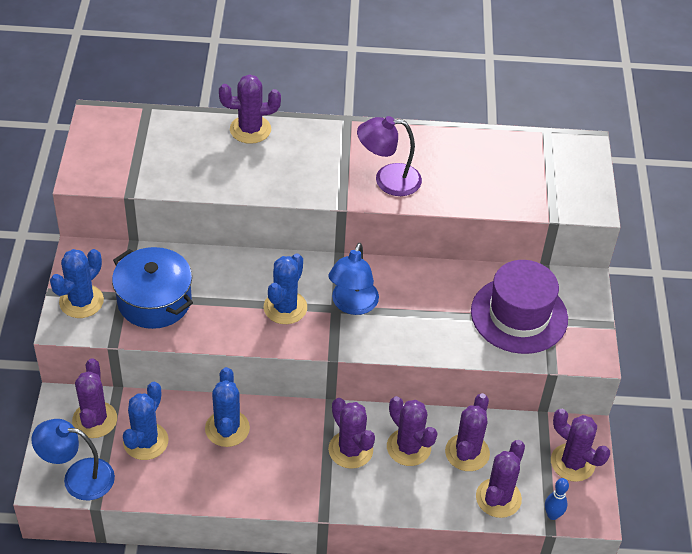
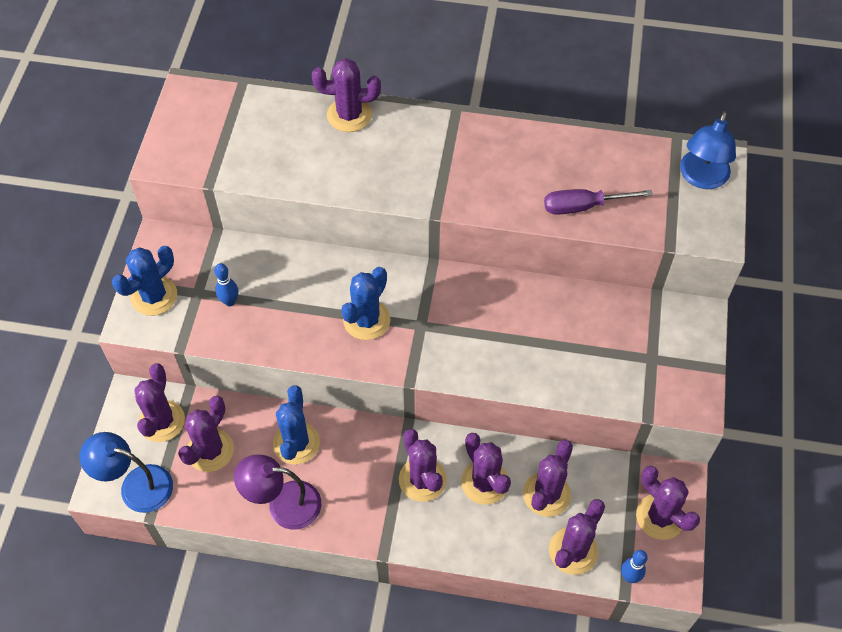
camera: 10 degrees right, 10 degrees up
blue pot [112,247,193,329] -> blue bowling pin [214,263,238,306]
blue cactus [123,382,169,460] -> purple cactus [178,396,234,472]
blue lamp [328,243,379,315] -> blue lamp moved to [680,111,736,189]
purple lamp [357,116,422,196] -> purple lamp moved to [234,455,321,530]
purple hat [471,260,568,354] -> none
none -> purple screwdriver [544,189,653,215]

